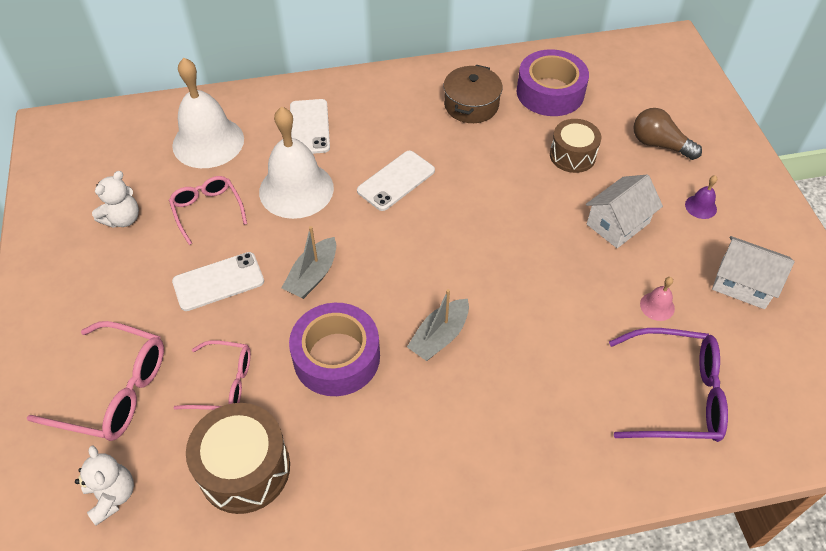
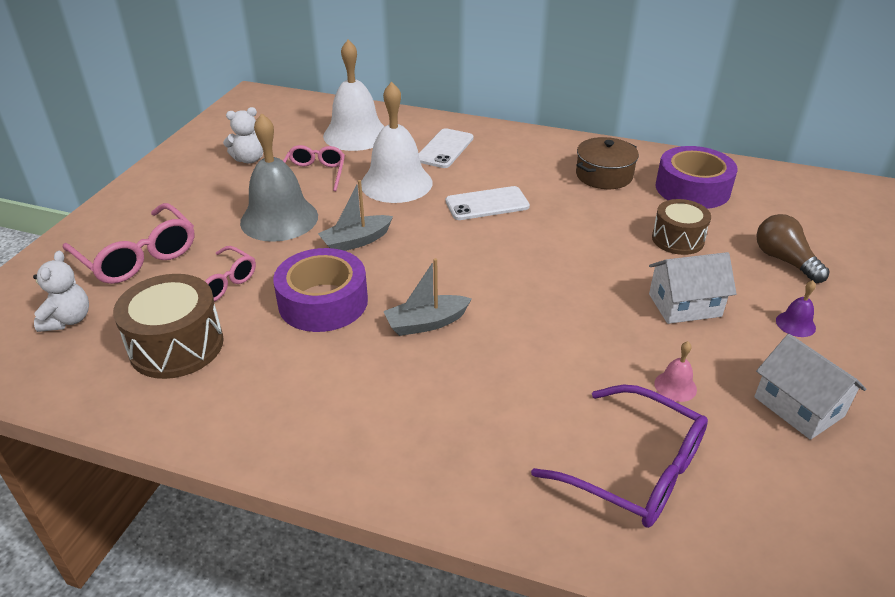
camera: 30 degrees right, 15 degrees down
white phone [172,252,264,311] -> grey bell [240,113,318,242]

